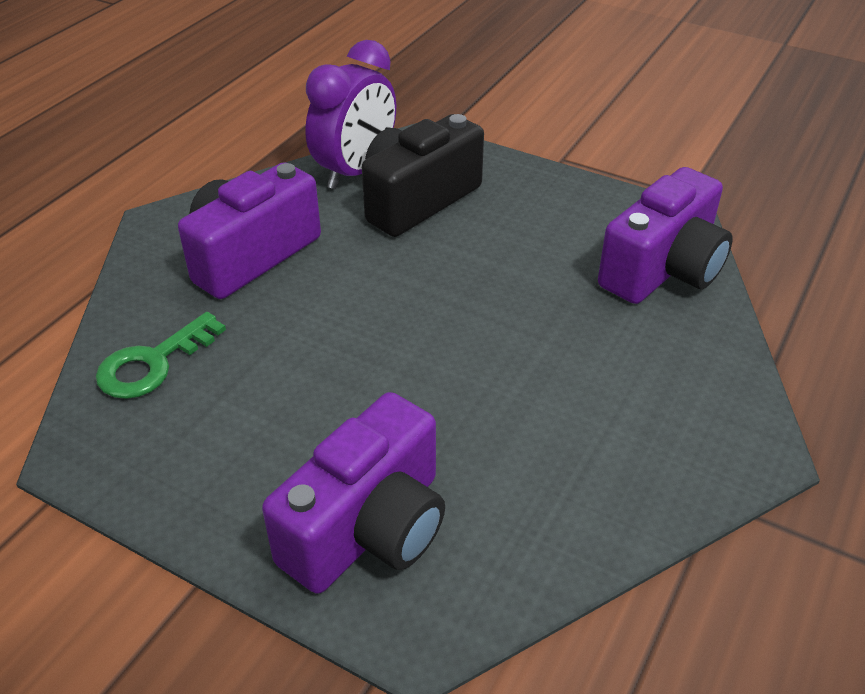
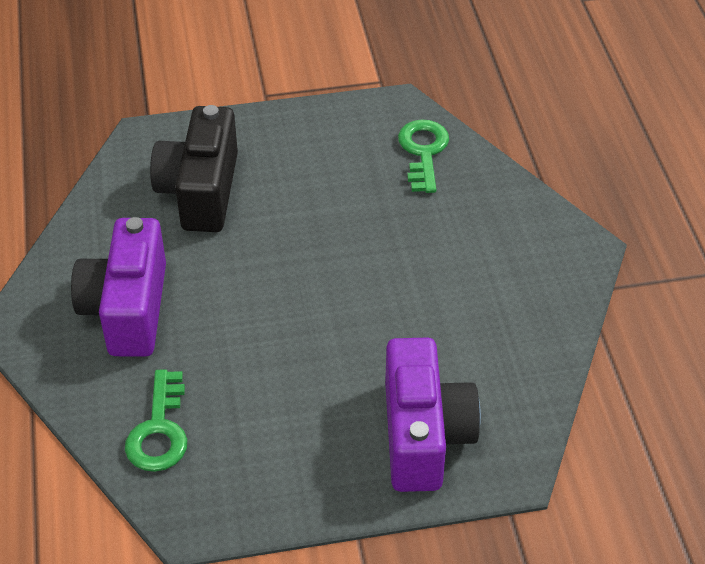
camera: 40 degrees left, 5 degrees up
purple clock [305,40,396,189] -> none
purple camera [598,167,733,304] -> green key [398,119,449,193]

